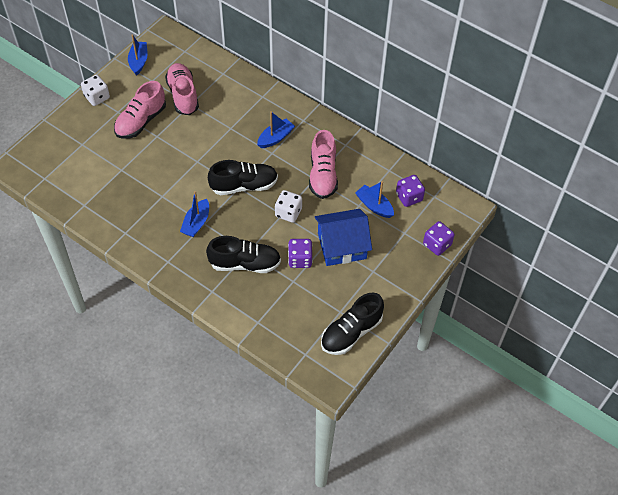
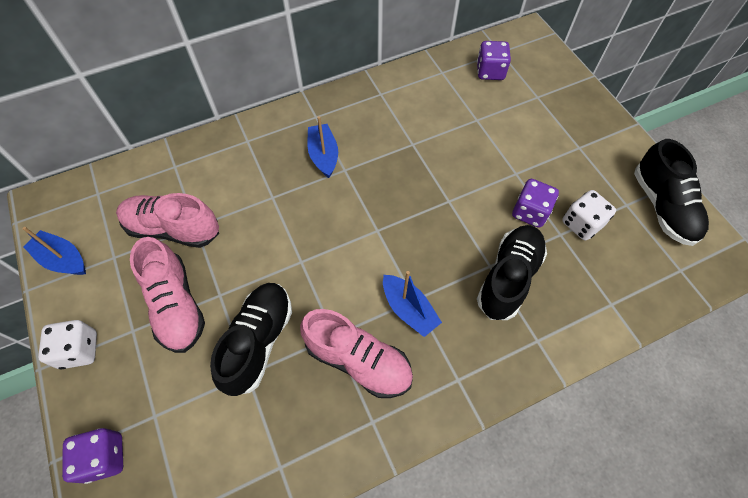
camera: 60 degrees left, 5 degrees up
black shoe [208,160,278,195] -> black shoe moved to [210,283,292,396]
white dice [275,190,302,223] -> white dice moved to [562,190,616,241]
pink shoe [309,130,338,199] -> pink shoe moved to [300,309,413,398]
blue house [315,209,372,266] -> none
blue boat [355,181,394,218] -> none
purple dice [423,221,455,256] -> purple dice moved to [62,428,123,484]

